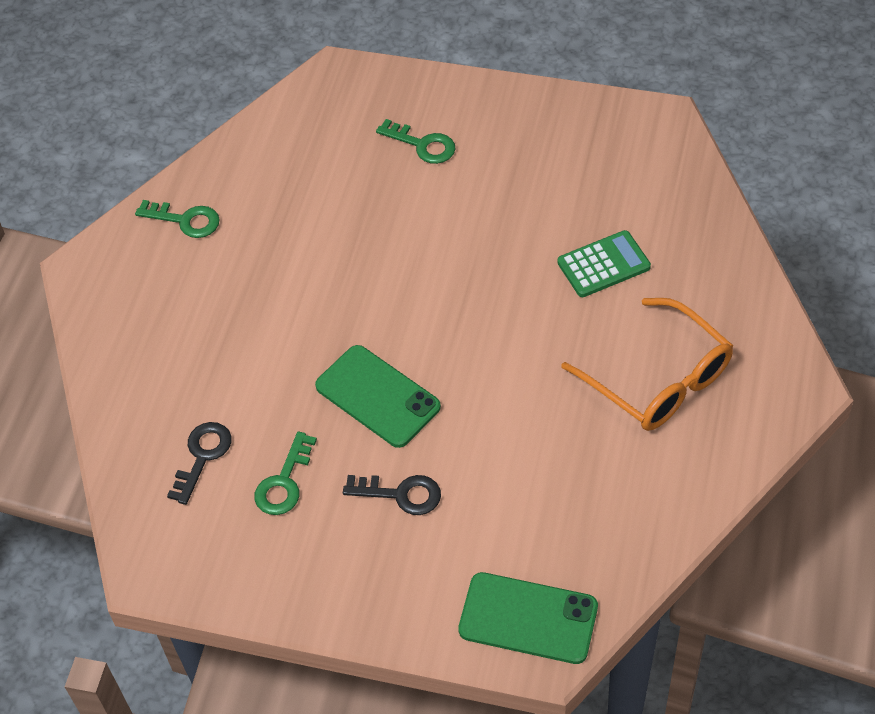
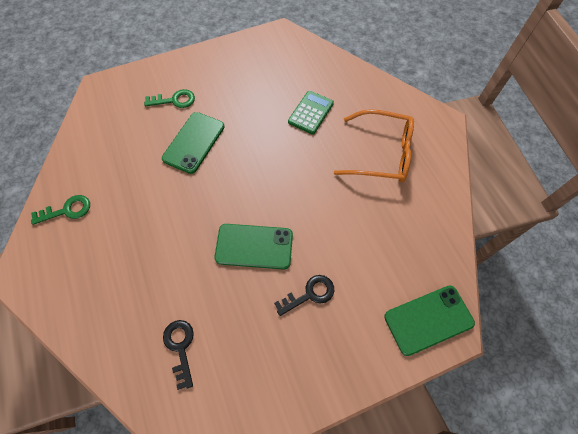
camera: 40 degrees left, 10 degrees up
green key [254,431,317,515] -> none
none -> green phone [162,112,224,174]

